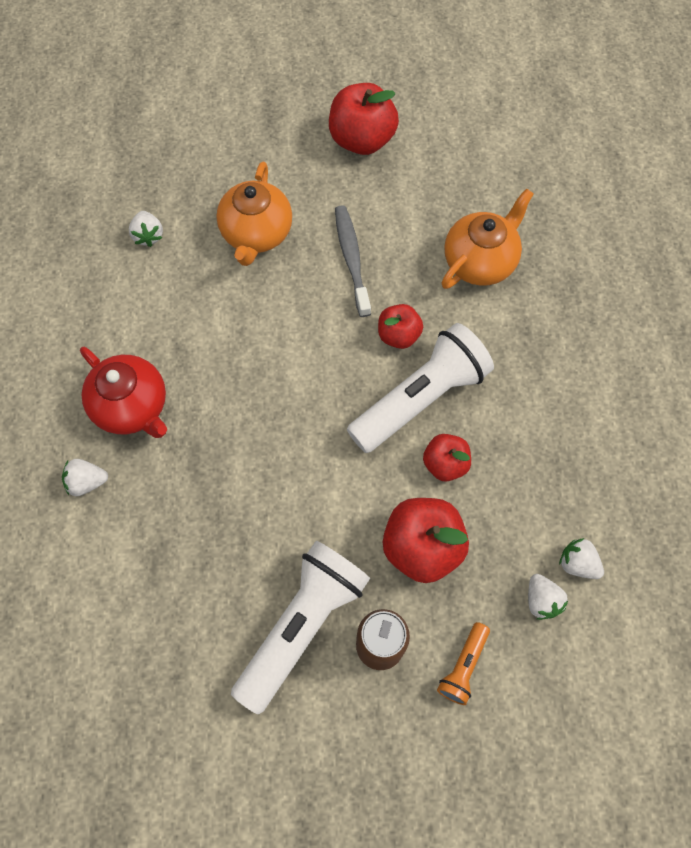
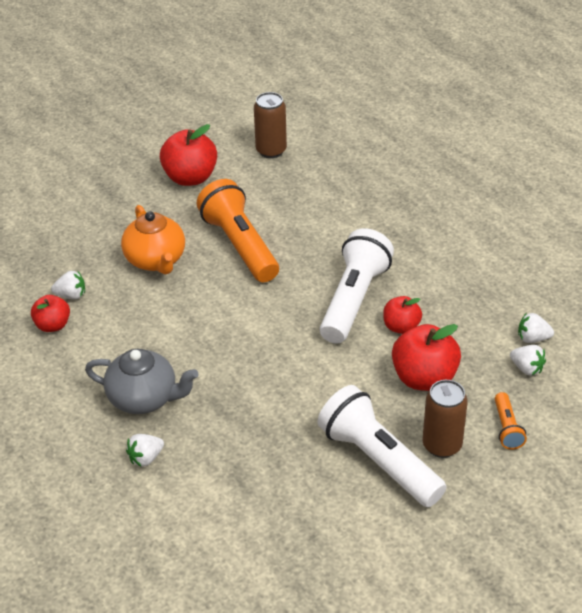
camera: 30 degrees left, 25 degrees down
red teapot [80,347,167,438] -> grey teapot [85,349,198,414]
white strawberry [129,211,163,247] -> white strawberry turned 45 degrees counterclockwise [51,271,85,299]
white flashlight [231,541,370,714] -> white flashlight turned 45 degrees counterclockwise [318,385,447,507]
grey toothbrush [335,205,371,317] -> orange flashlight [197,179,279,282]
red apple [378,304,423,349] -> red apple moved to [31,295,70,332]
orange teapot [442,189,534,289] -> none
none -> brown can [254,92,287,158]

